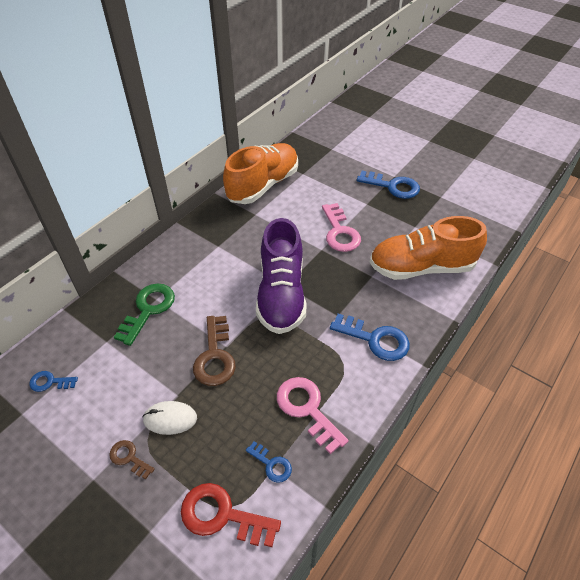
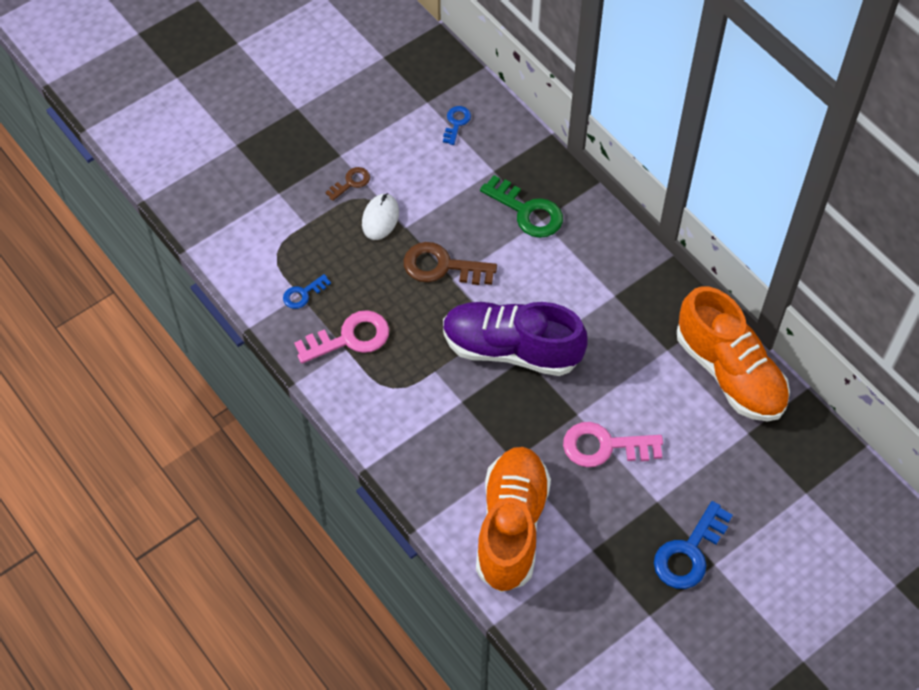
camera: 105 degrees right, 10 degrees up
red key [181,483,281,547] -> none
blue key [330,314,410,361] -> none

